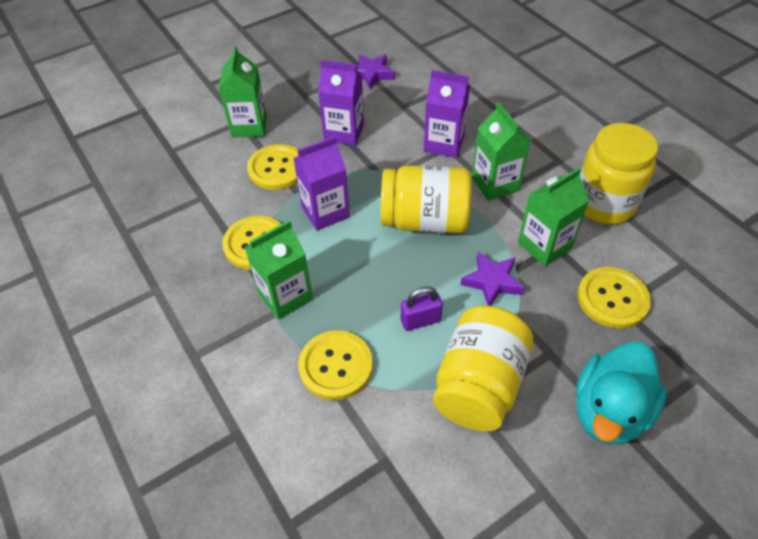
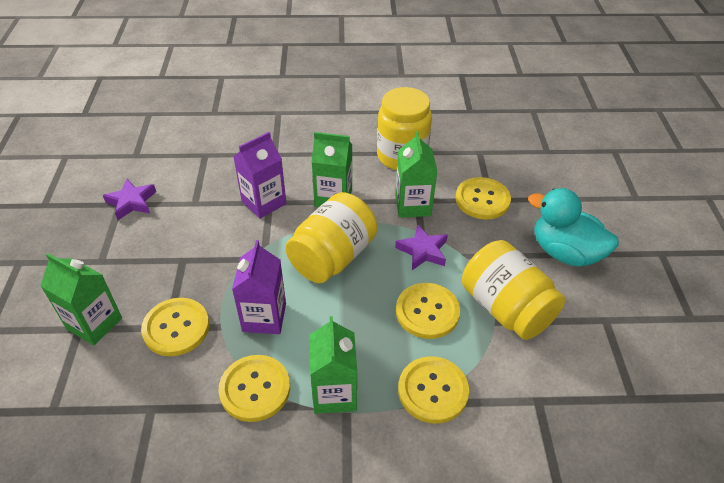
camera: 60 degrees left, 5 degrees down
purple carton [318,60,364,146] -> none
purple padlock [401,286,443,331] -> yellow button [396,283,460,339]
turquoise duck [576,341,667,445] -> turquoise duck turned 150 degrees clockwise [528,188,619,267]

